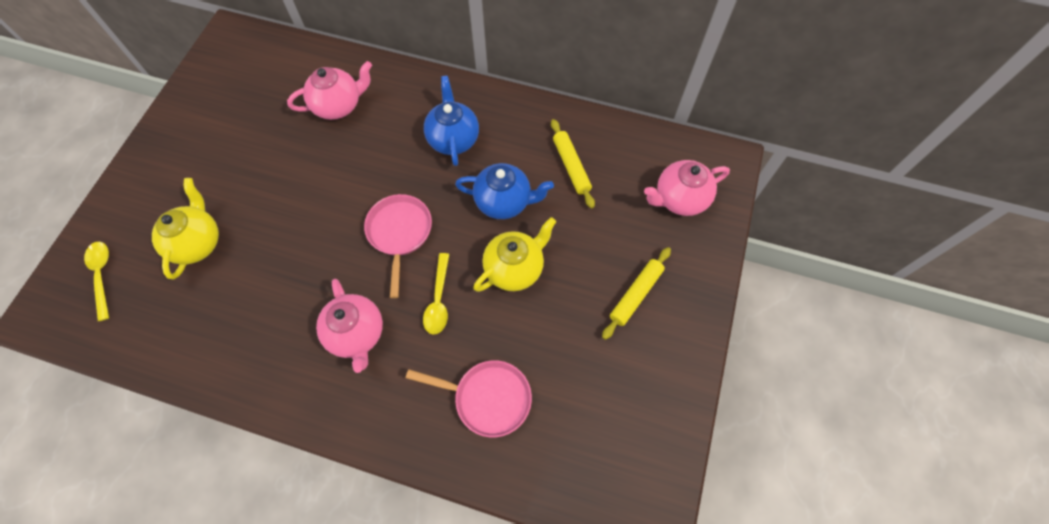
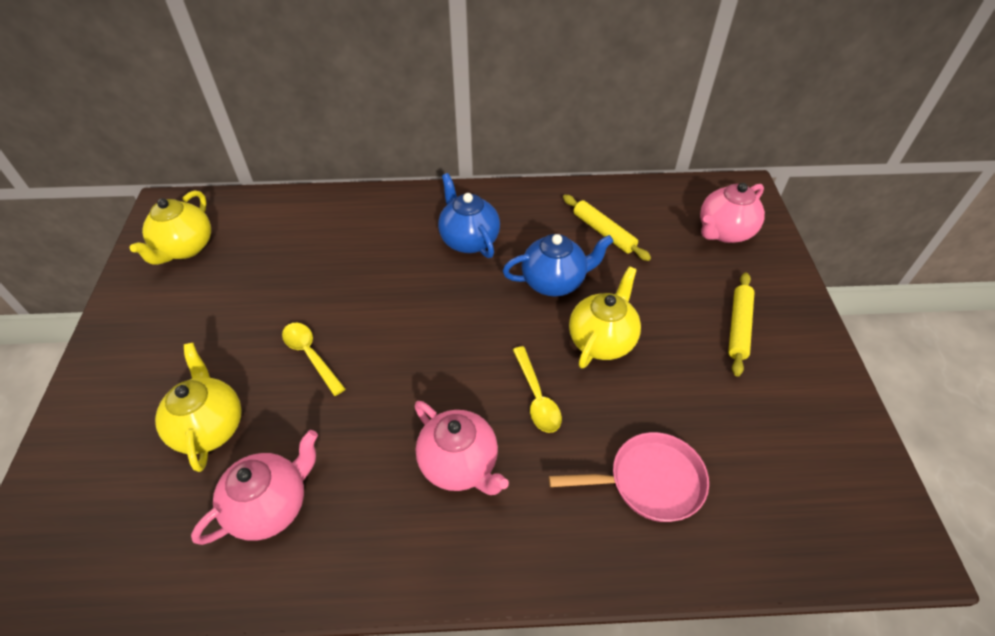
camera: 20 degrees left, 15 degrees down
yellow spoon [84,241,109,321] -> yellow spoon moved to [282,323,345,396]
pink teapot [287,61,372,120] -> pink teapot moved to [191,430,318,545]
pink pan [364,194,432,298] -> none
none -> yellow teapot [129,190,211,265]

